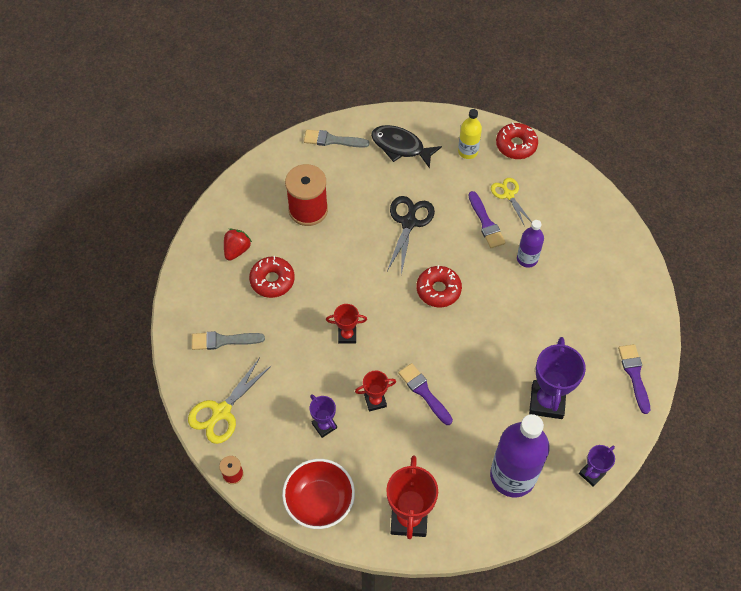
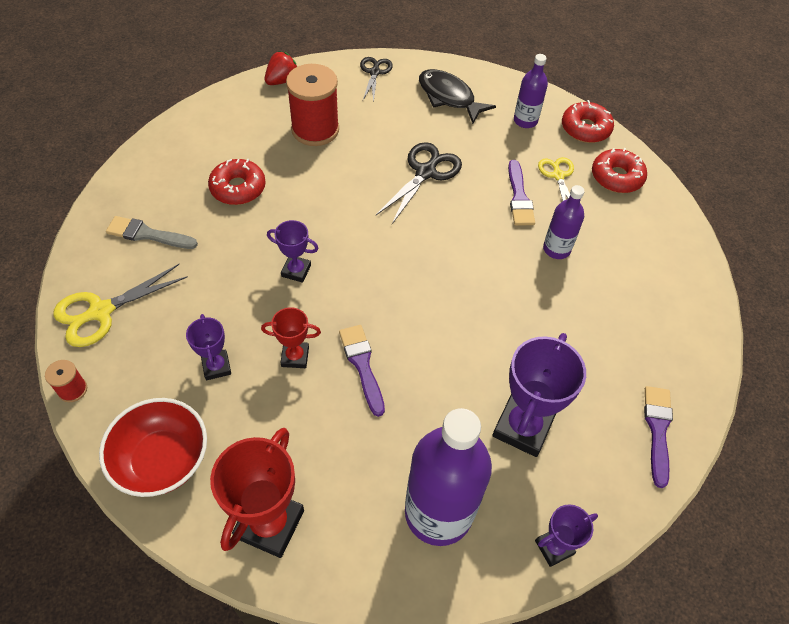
camera: 15 degrees right, 5 degrees down
red strawberry [224,229,252,261] -> red strawberry moved to [265,51,297,85]
grey brush [304,130,369,148] -> black scissors [360,57,393,102]
red trophy [326,304,367,344] -> purple trophy [267,220,319,283]
red donut [416,265,462,307] -> red donut moved to [592,148,647,193]
yellow bottle [458,109,482,159] -> purple bottle [514,54,548,128]

